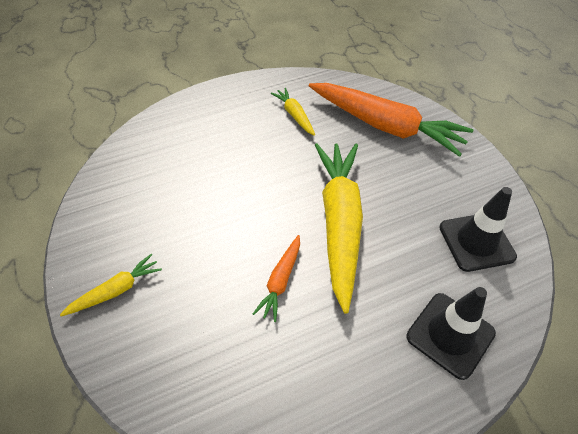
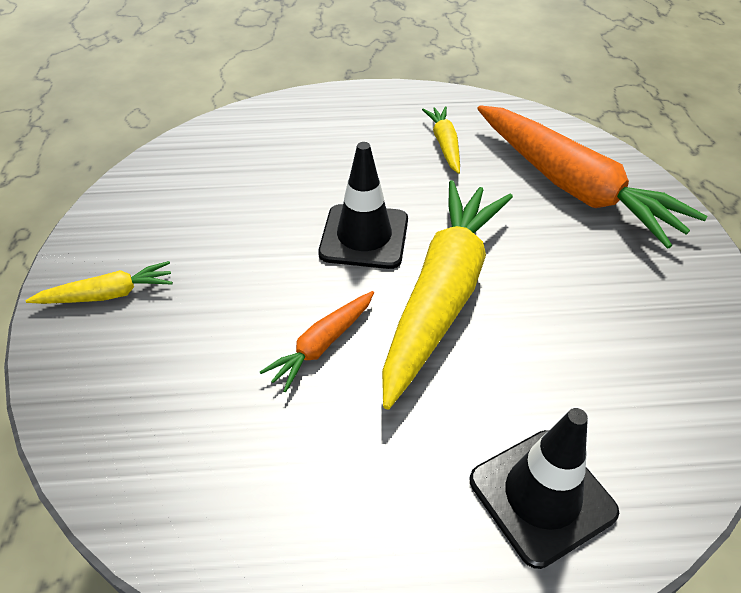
camera: 20 degrees right, 5 degrees down
black traffic cone [439,187,517,272] -> black traffic cone moved to [318,142,408,269]

